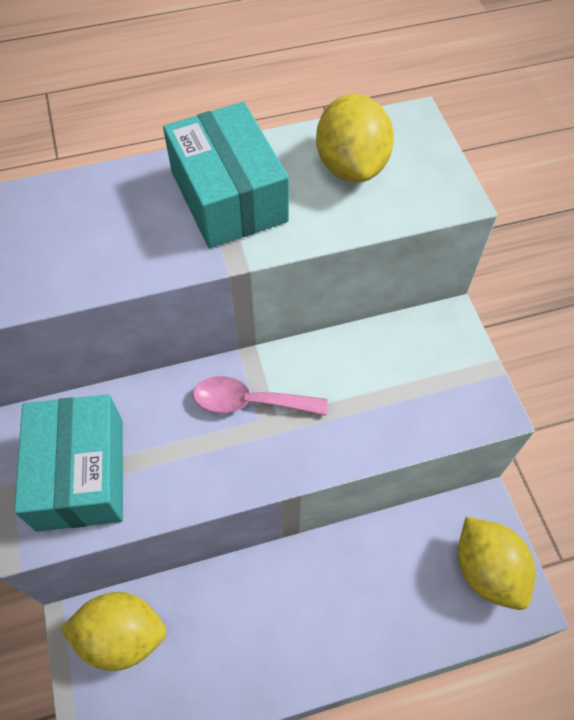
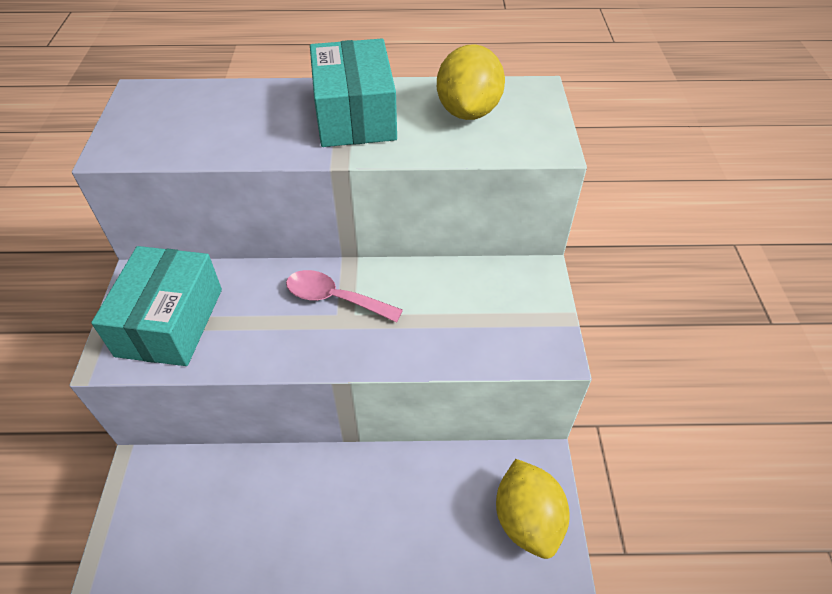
camera: 15 degrees right, 10 degrees down
yellow lemon [60,592,167,671] -> none

